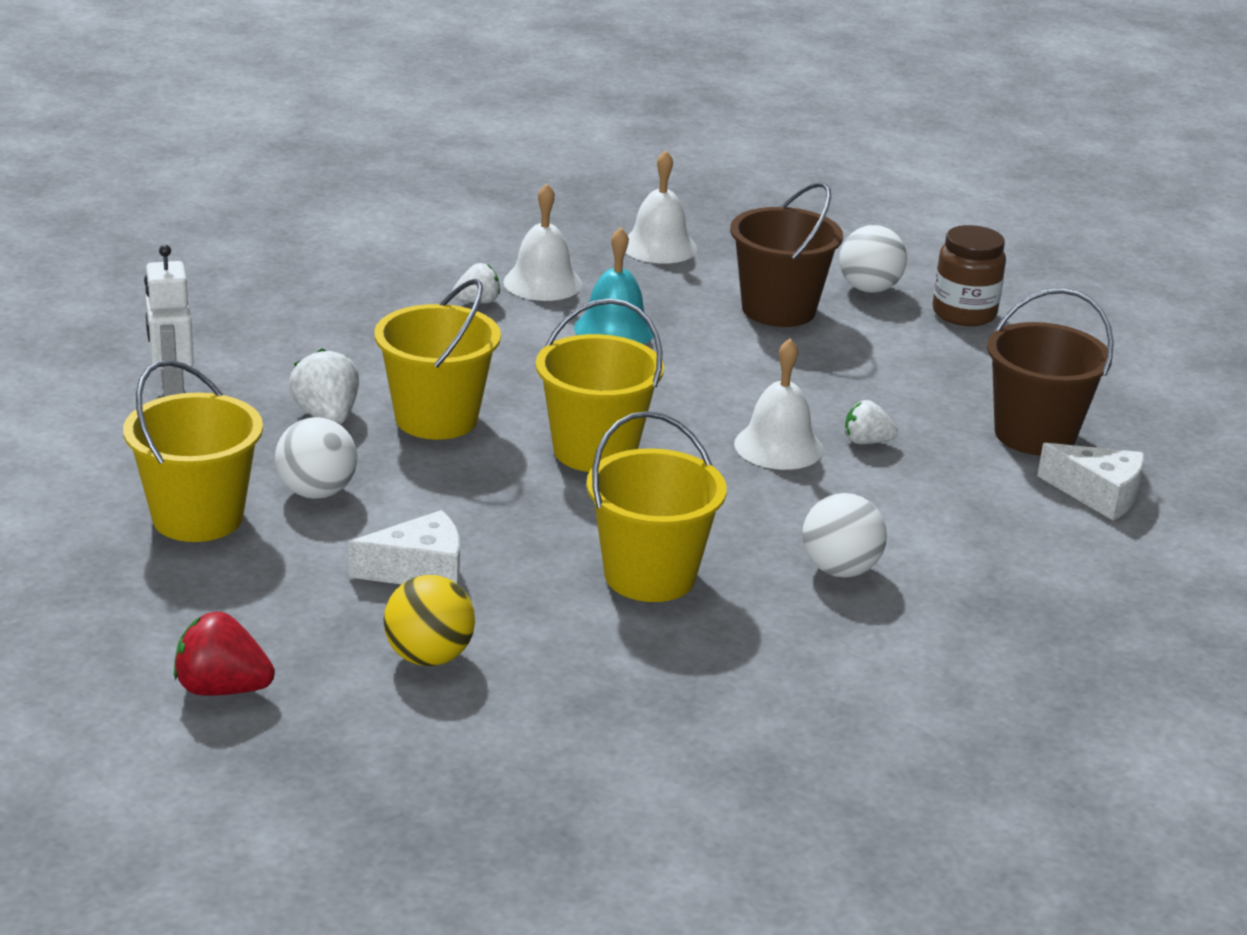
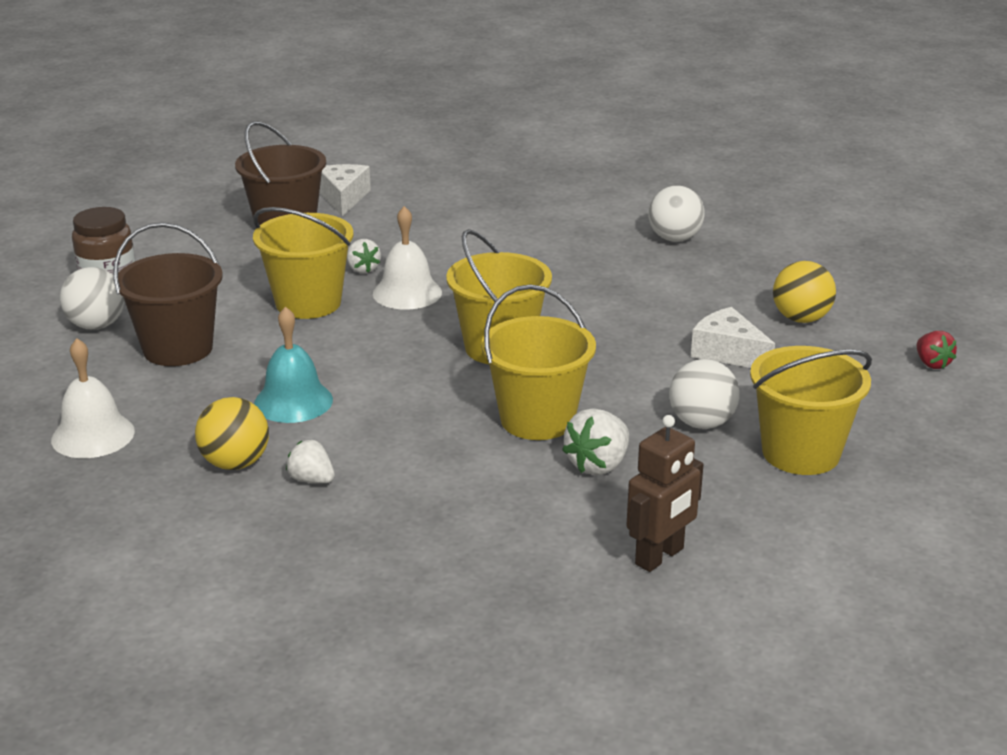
camera: 120 degrees left, 0 degrees up
white robot [144,245,194,397] -> brown robot [627,415,704,572]
red strawberry [174,612,275,696] -> red strawberry [916,331,957,369], size x0.65
white bell [503,183,582,301] -> yellow ball [195,397,269,470]
yellow bucket [586,411,727,602] -> yellow bucket moved to [253,207,354,319]
white ball [802,493,887,578] -> white ball moved to [648,185,705,242]

